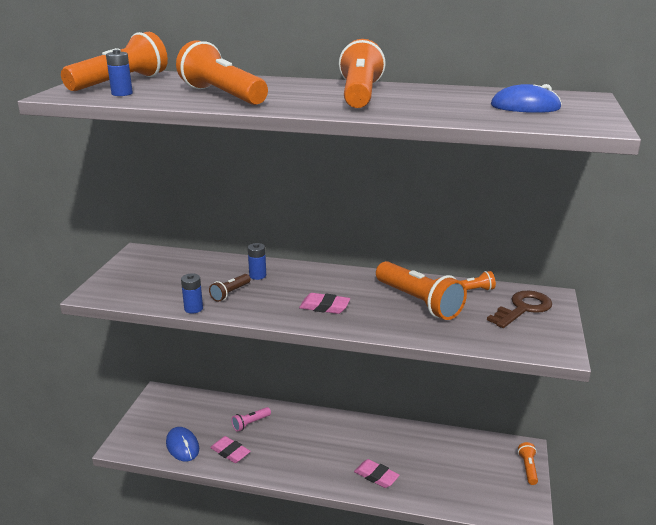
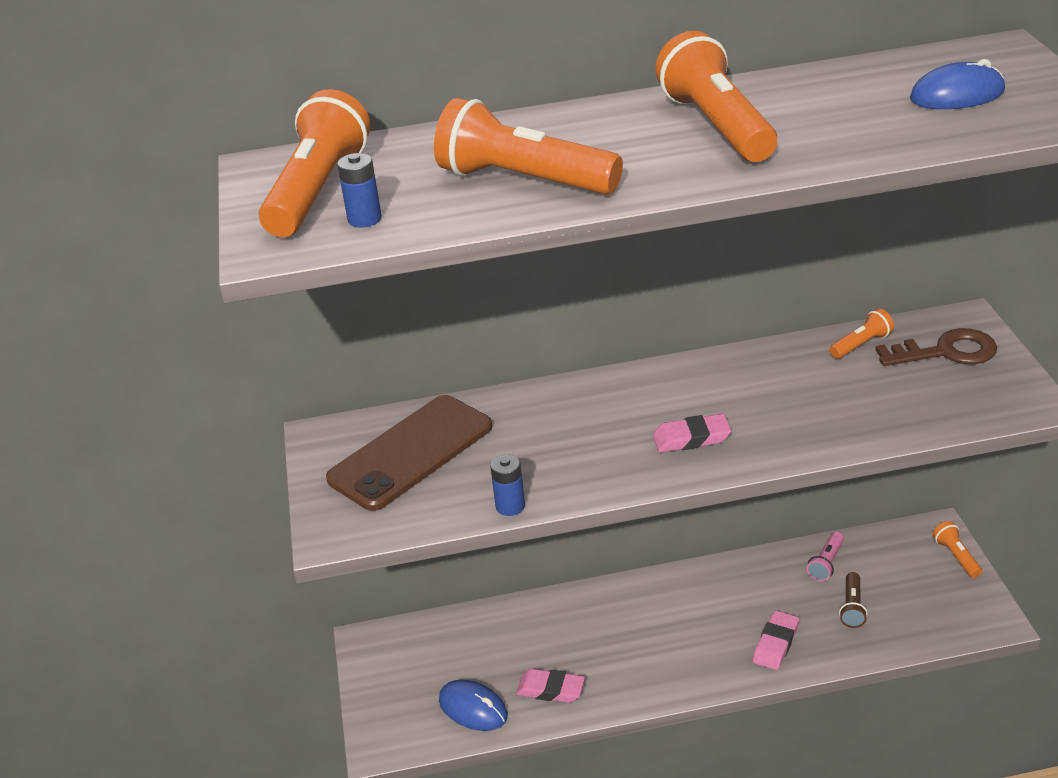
camera: 20 degrees left, 10 degrees up
brown flashlight [209,274,251,302] -> brown flashlight moved to [839,572,868,628]
pink flashlight [231,407,271,432] -> pink flashlight moved to [807,531,844,581]
blue battery [248,243,266,280] -> none
pink eraser [354,459,400,488] -> pink eraser turned 75 degrees counterclockwise [753,610,799,670]
orange flashlight [376,261,467,320] -> none
brown key [487,290,552,328] -> brown key turned 60 degrees clockwise [876,328,997,366]
none -> brown phone [326,395,492,511]

